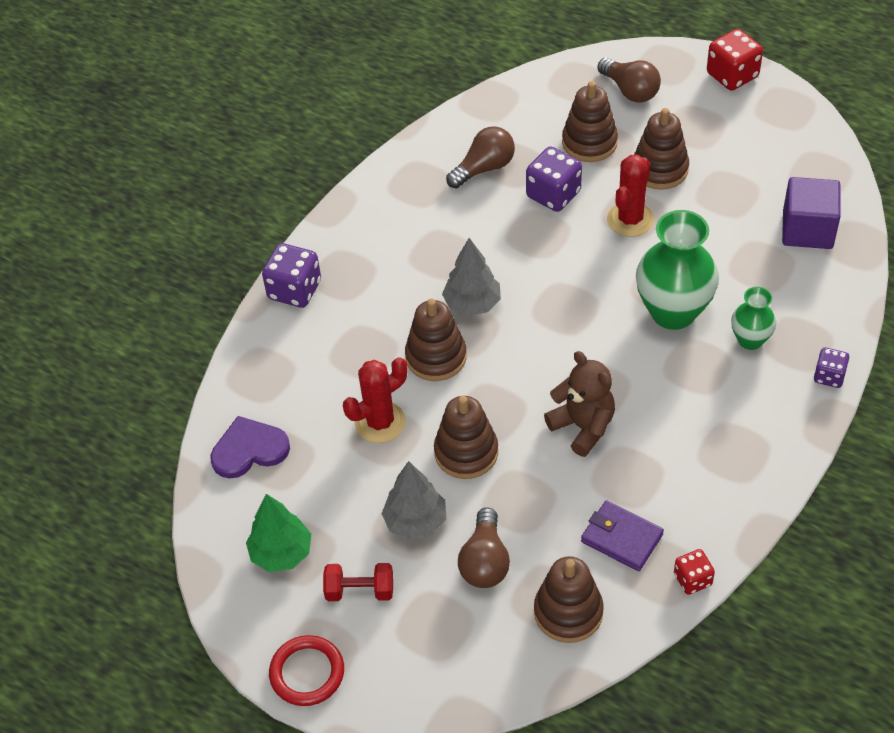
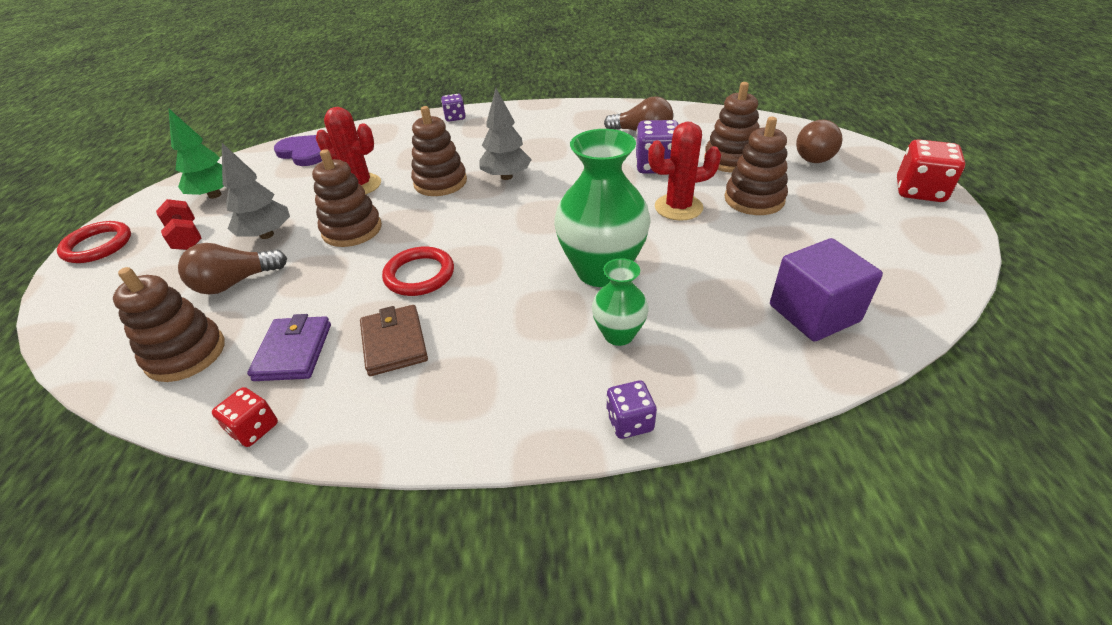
camera: 55 degrees right, 10 degrees down
purple dice [262,243,321,308] -> purple dice [441,94,466,122], size x0.60
brown teddy bear [544,351,615,457] -> red ring [382,247,454,296]
none -> brown wallet [360,305,428,376]

